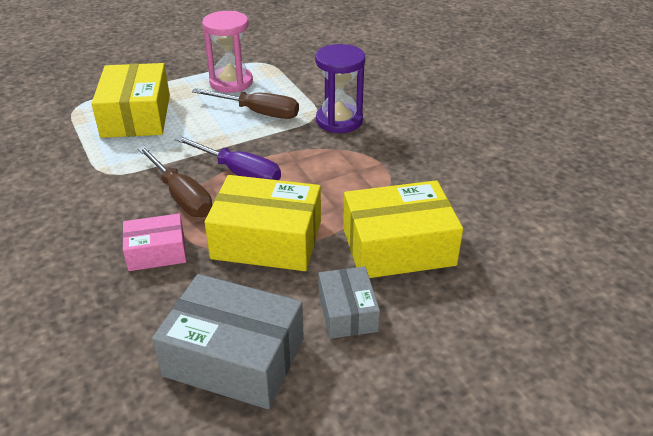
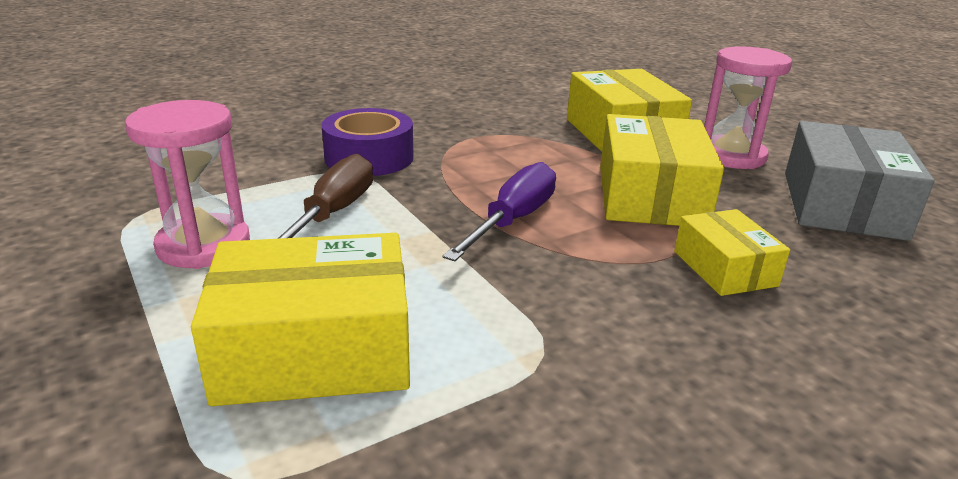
camera: 95 degrees left, 10 degrees down
pink box [123,214,187,271] -> yellow box [674,209,790,296]
brown screwdriver [138,146,212,217] -> none
purple hourglass [315,44,365,133] -> purple tape [321,108,414,176]
grey box [318,266,380,339] -> pink hourglass [704,46,792,169]

